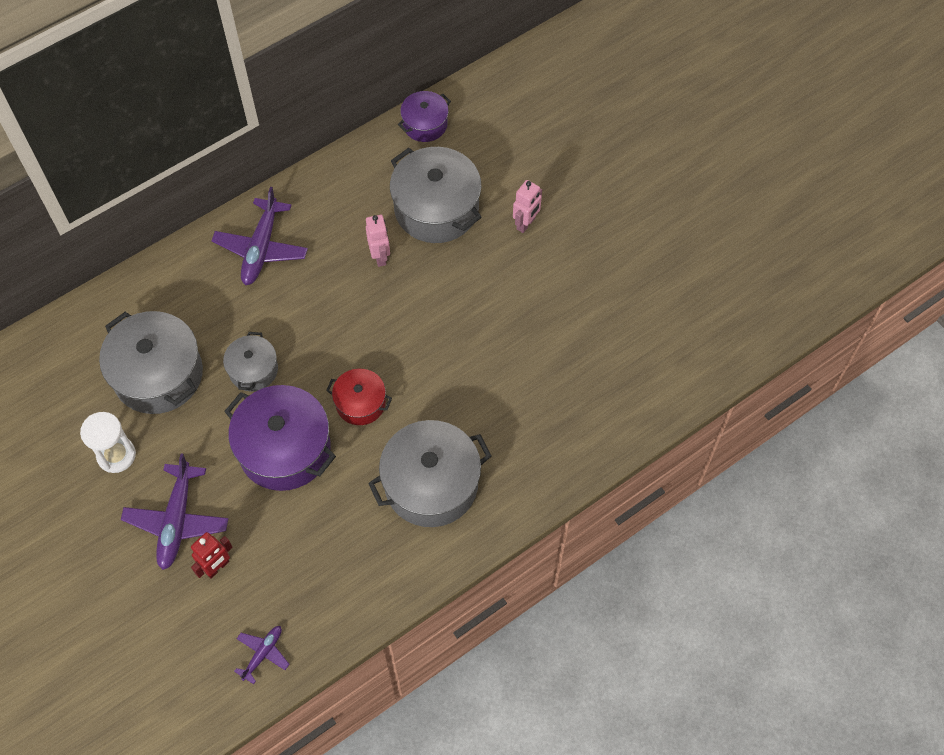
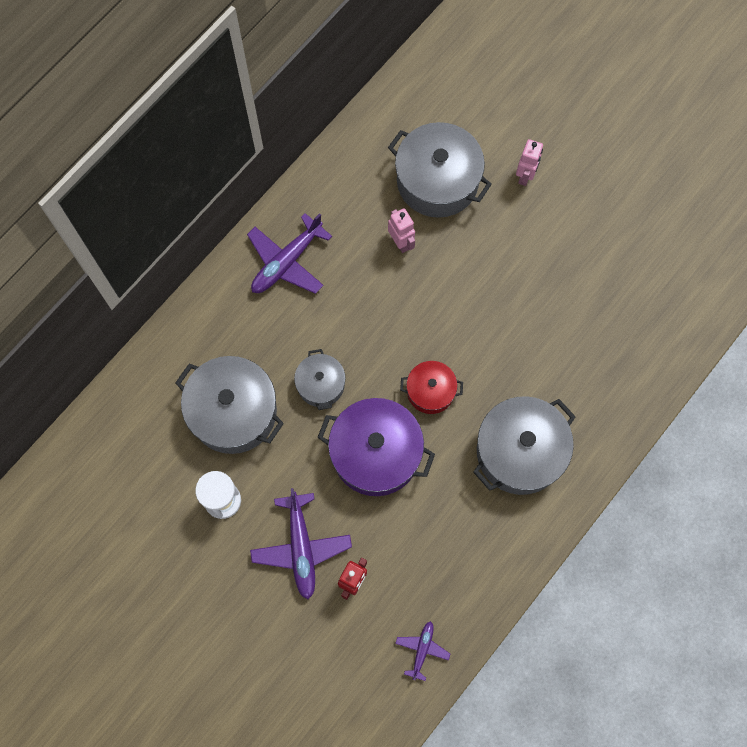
camera: 15 degrees left, 10 degrees up
purple plane [212,187,308,285] -> purple plane turned 45 degrees clockwise [247,213,332,294]
purple pot [398,91,451,142] -> none

